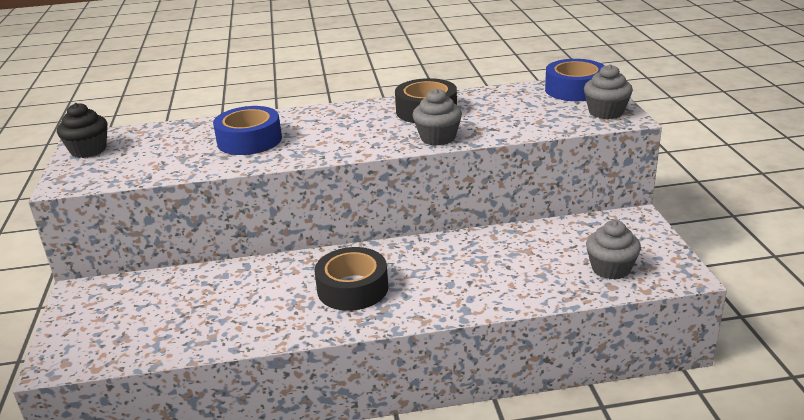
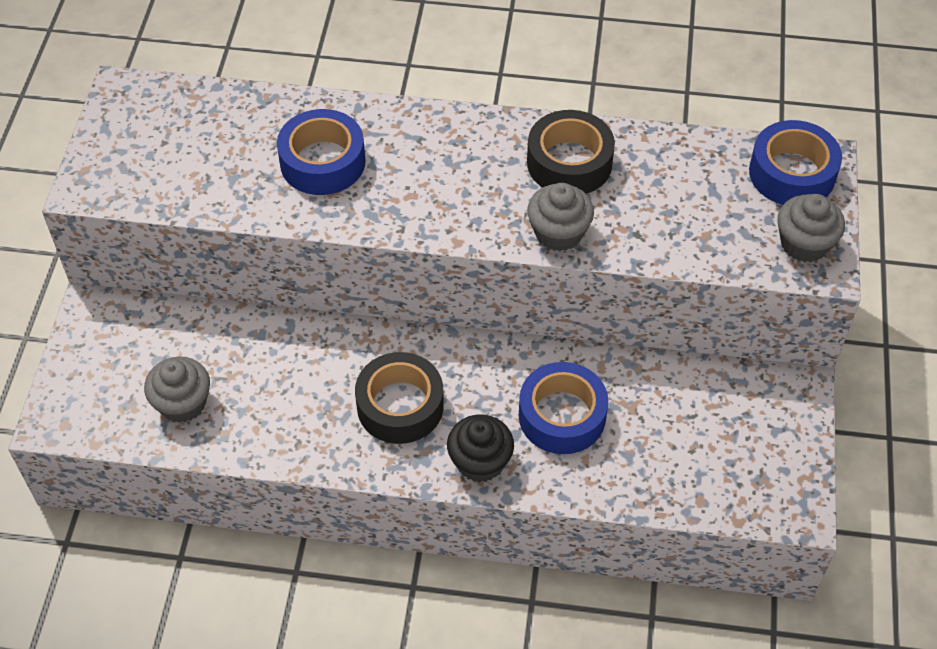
camera: 15 degrees right, 25 degrees up
black cupcake [57,103,108,158] -> black cupcake moved to [447,414,514,483]
grey cupcake [586,220,641,280] -> grey cupcake moved to [144,357,210,423]
none -> blue tape [519,362,608,454]

